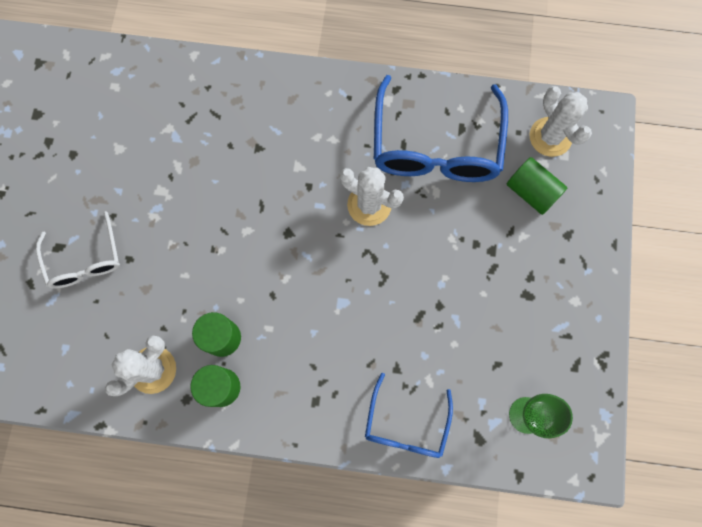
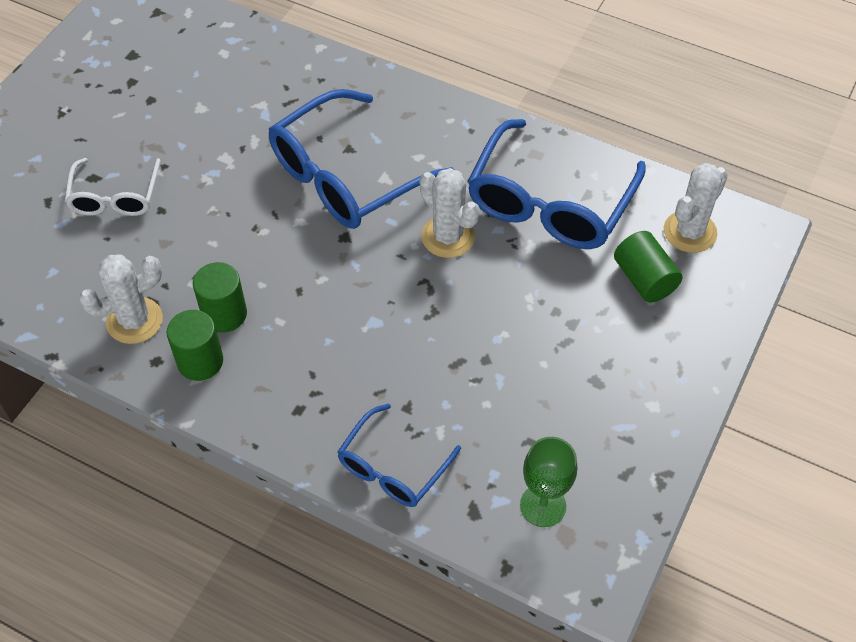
camera: 20 degrees right, 20 degrees down
white cactus [529,86,592,157] -> white cactus turned 45 degrees clockwise [664,163,728,253]
none -> blue glasses [269,89,455,229]

